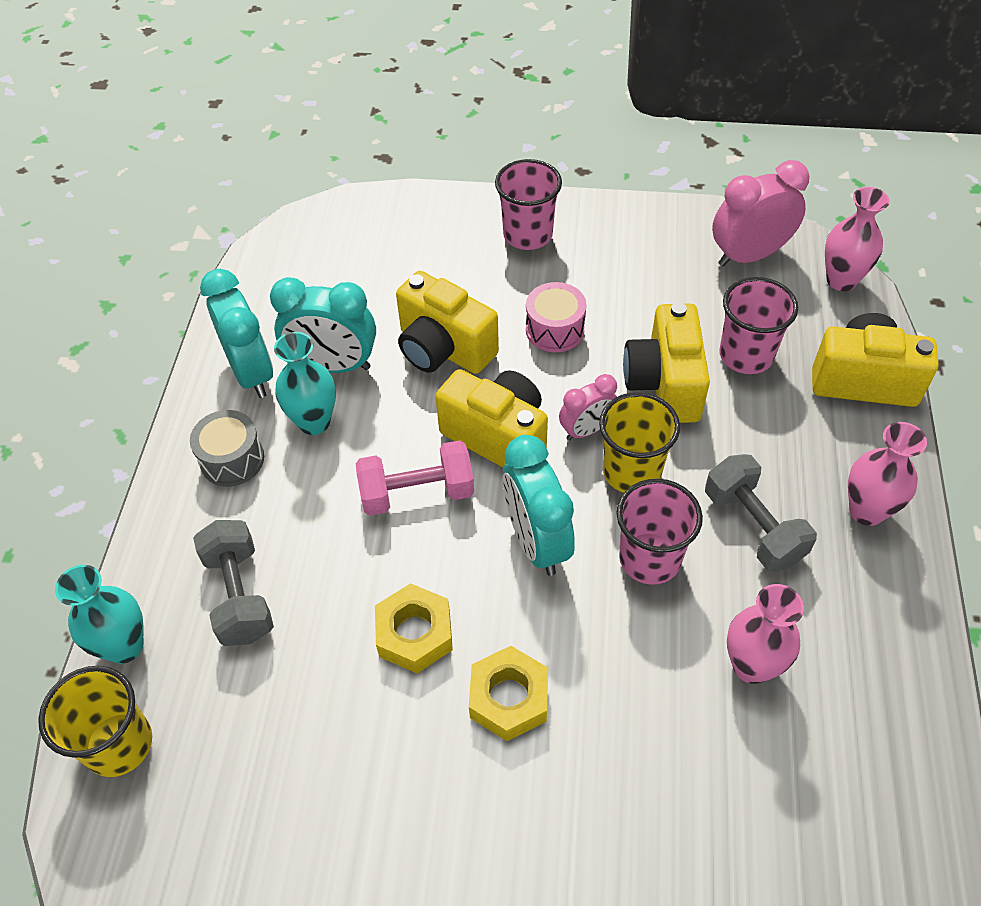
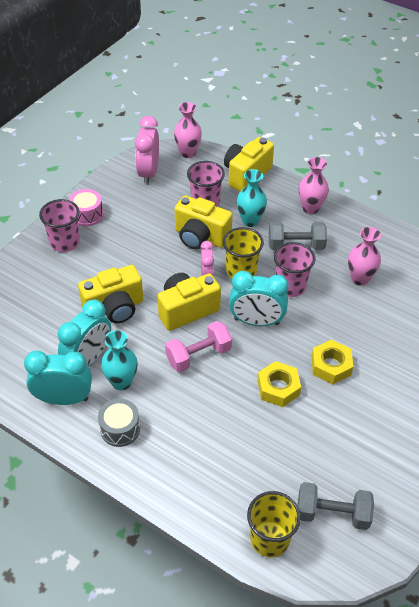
camera: 65 degrees left, 5 degrees down
turquoise vase [55,565,144,664] -> turquoise vase moved to [237,169,267,227]
grey dumbbell [193,520,274,646] -> grey dumbbell moved to [297,482,374,530]
pink dumbbell [356,440,474,516] -> pink dumbbell turned 45 degrees clockwise [165,321,232,372]
pink drum [526,282,586,352] -> pink drum moved to [69,189,103,226]

